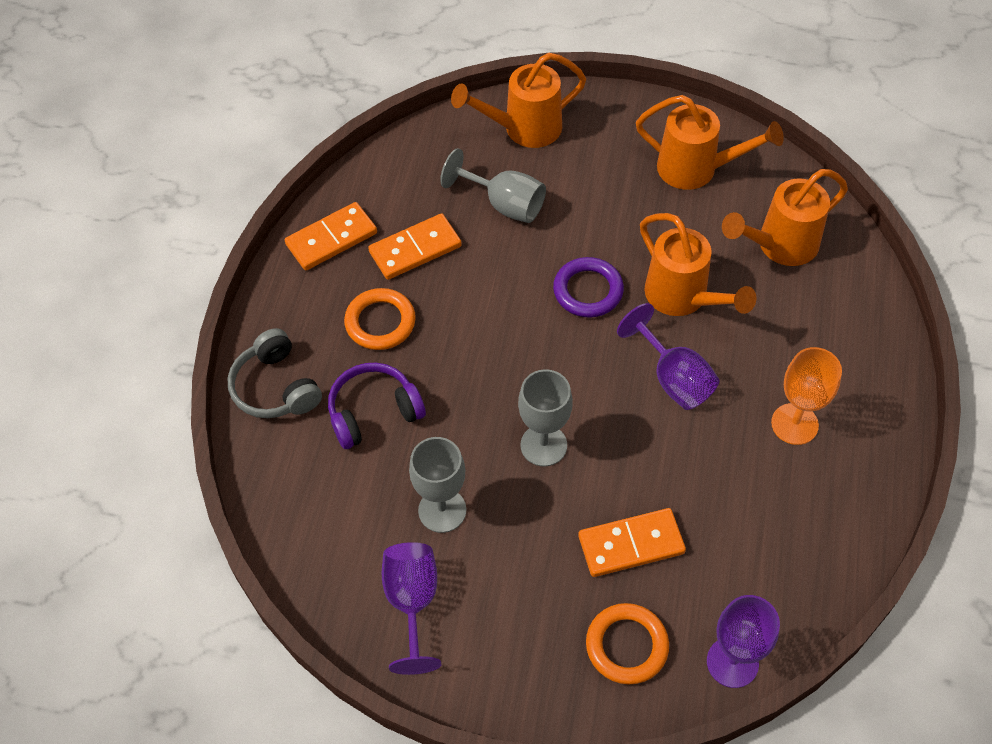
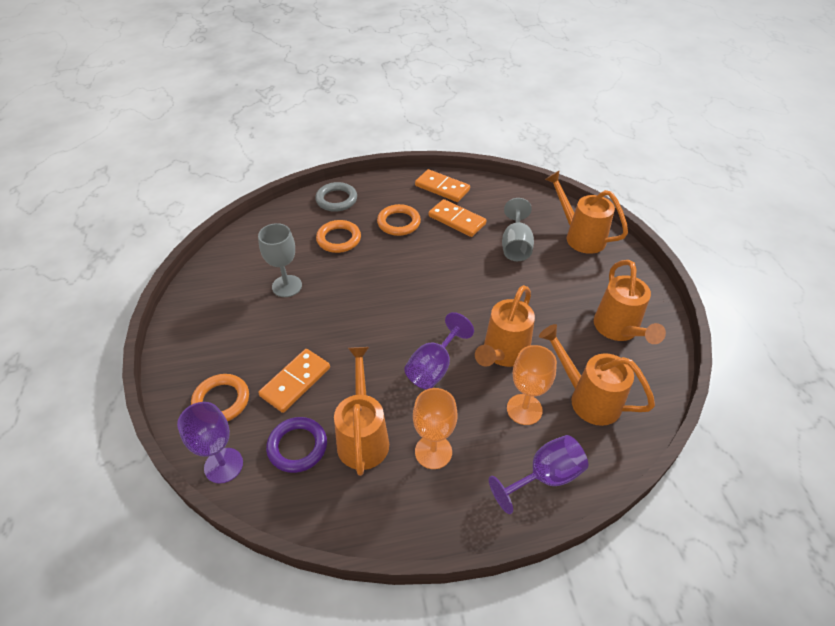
camera: 65 degrees right, 10 degrees down
grey headphones [228,328,322,418] -> grey ring [315,182,357,212]
purple headphones [328,363,426,449] -> orange ring [316,220,361,253]
purple goblet [382,542,441,675] -> purple goblet moved to [489,435,588,514]
grey goblet [518,369,573,466] -> none
purple ring [553,257,624,317] -> purple ring moved to [266,417,327,473]
orange domino [578,508,686,577] -> orange domino turned 75 degrees clockwise [258,349,330,413]
none -> orange watering can [334,347,389,476]
none -> orange goblet [507,345,557,425]

